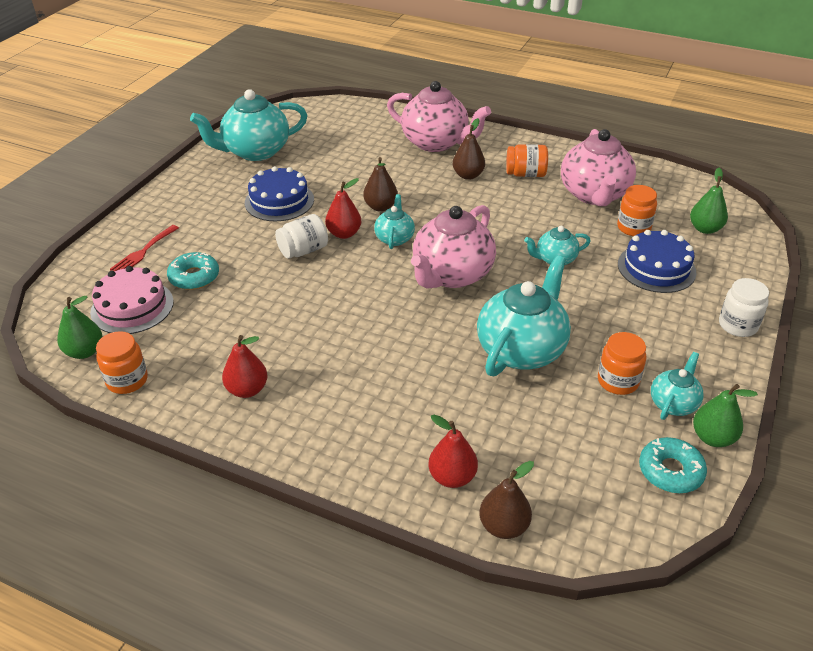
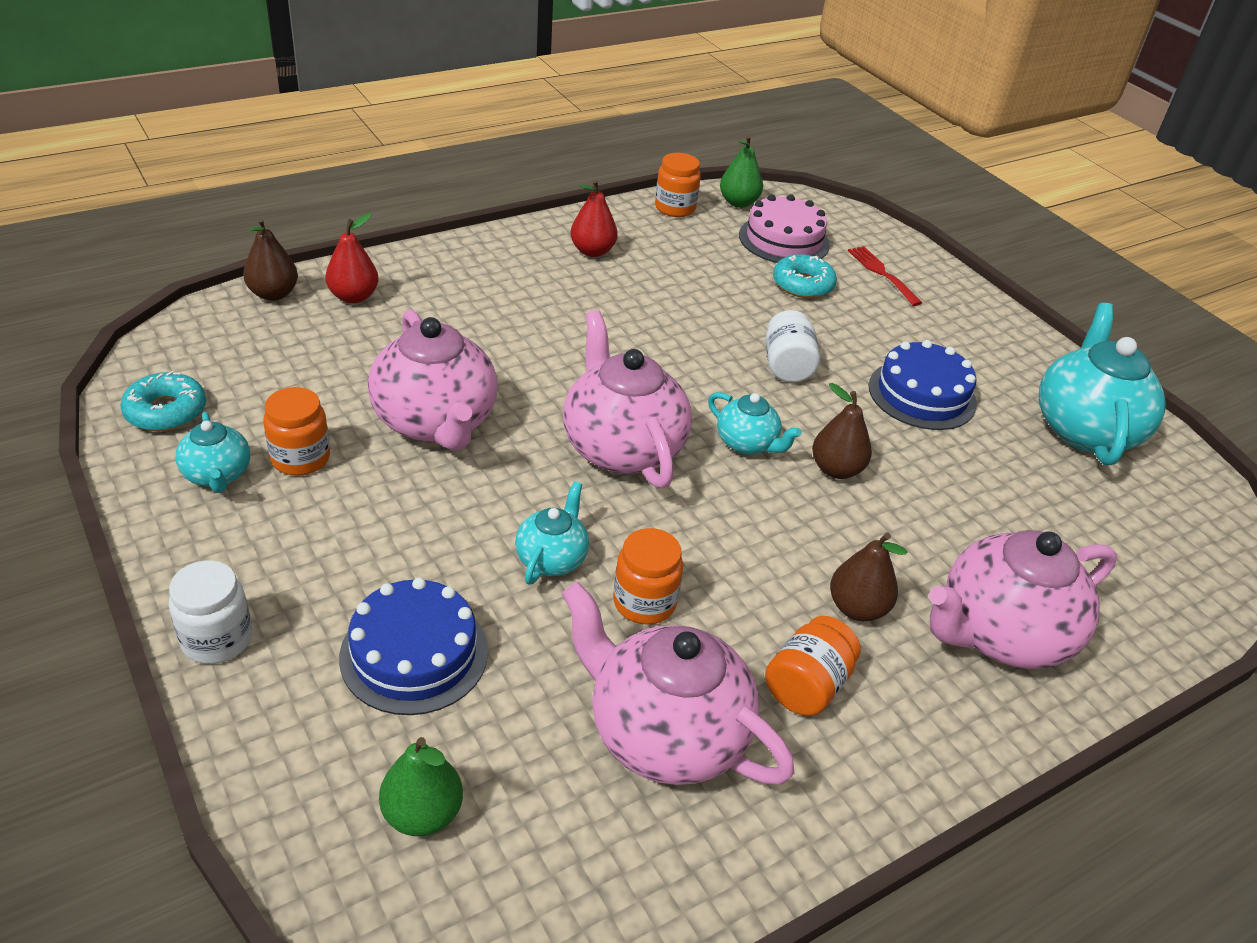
camera: 120 degrees right, 0 degrees up
red pear [325,178,361,239] -> none
turquoise teapot [477,255,571,376] -> pink teapot [368,309,498,451]
orange jar [617,185,657,236] -> orange jar moved to [613,528,683,625]
green pear [693,384,758,447] -> none

